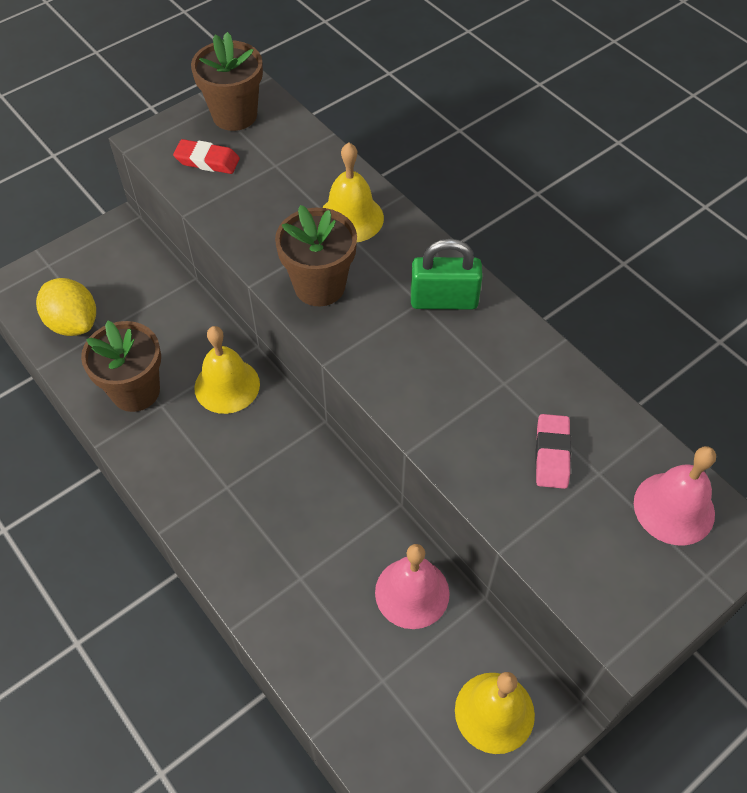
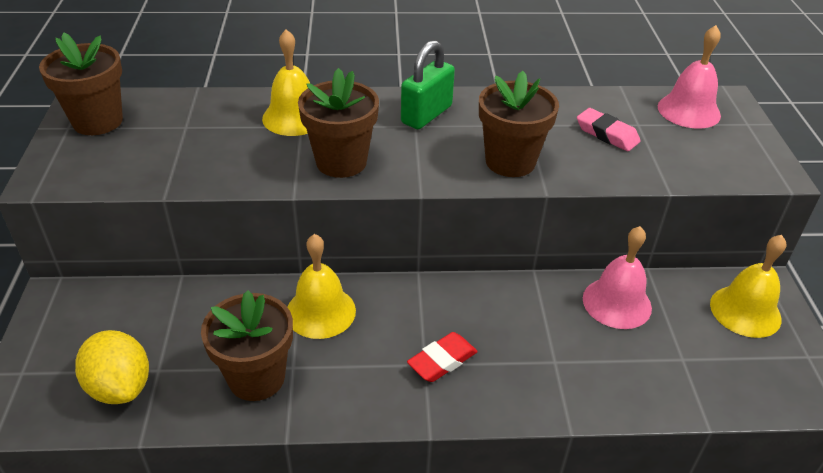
camera: 55 degrees left, 15 degrees down
yellow lemon [36,278,96,336] -> yellow lemon turned 60 degrees clockwise [75,330,149,404]
red eraser [173,139,240,174] -> red eraser moved to [407,332,478,382]
none -> brown flower pot [479,71,559,177]

